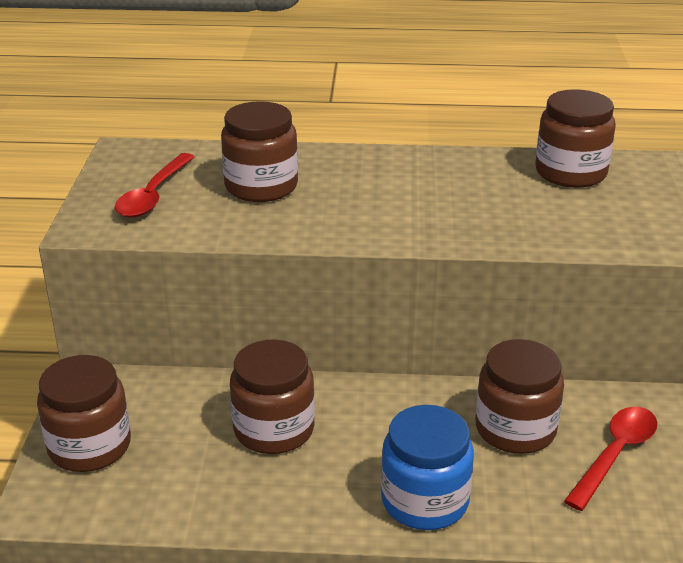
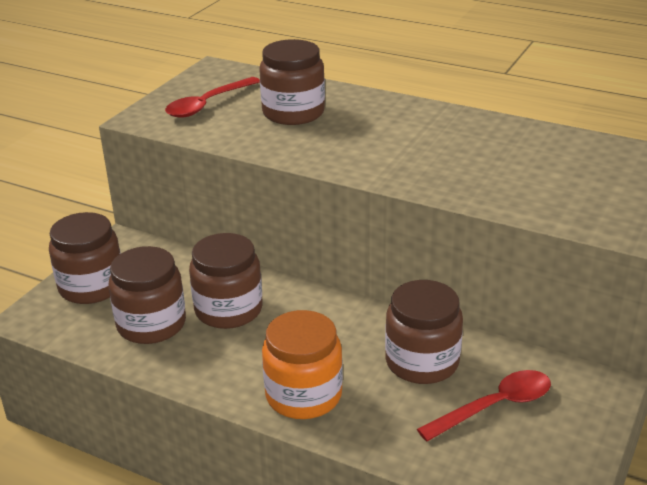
camera: 25 degrees right, 0 degrees up
blue jar [381,405,474,530] -> orange jar [262,310,343,419]
brown jar [535,89,616,188] -> brown jar moved to [108,246,186,344]

